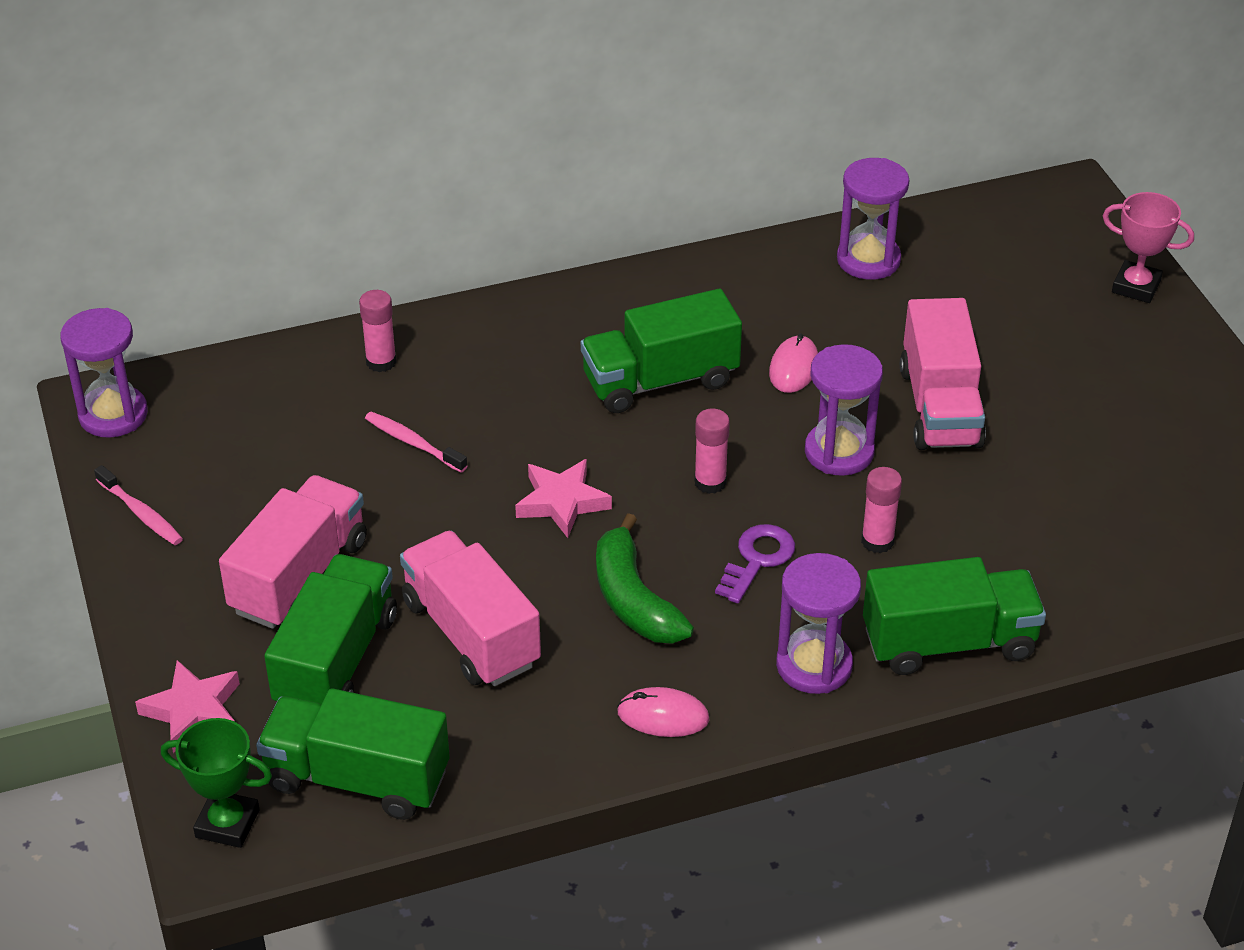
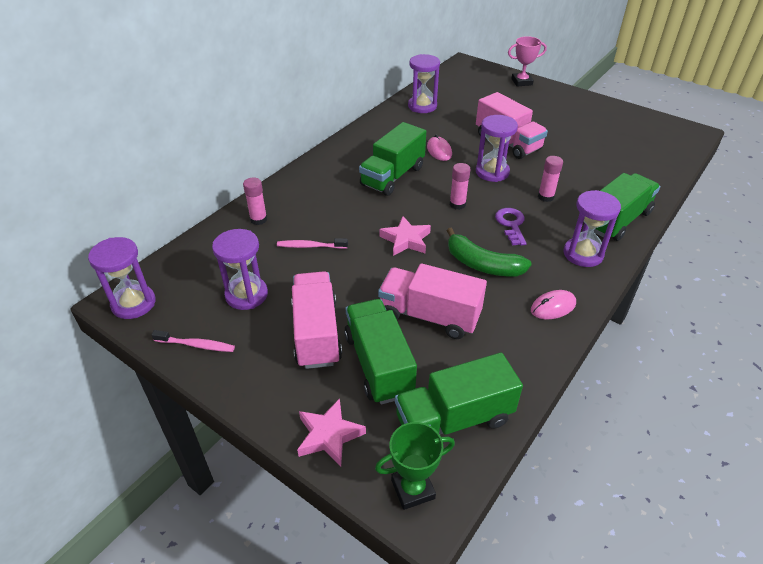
camera: 35 degrees left, 0 degrees up
none -> purple hourglass [212,229,268,310]

